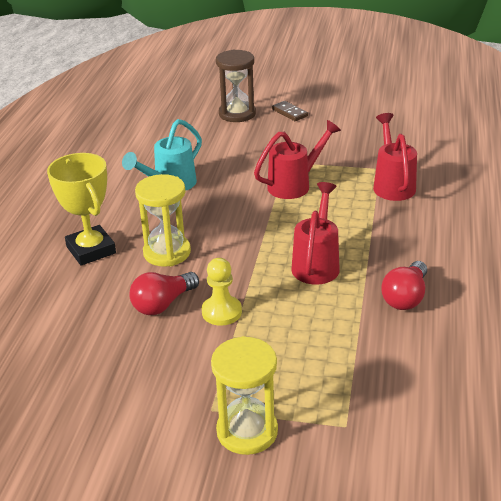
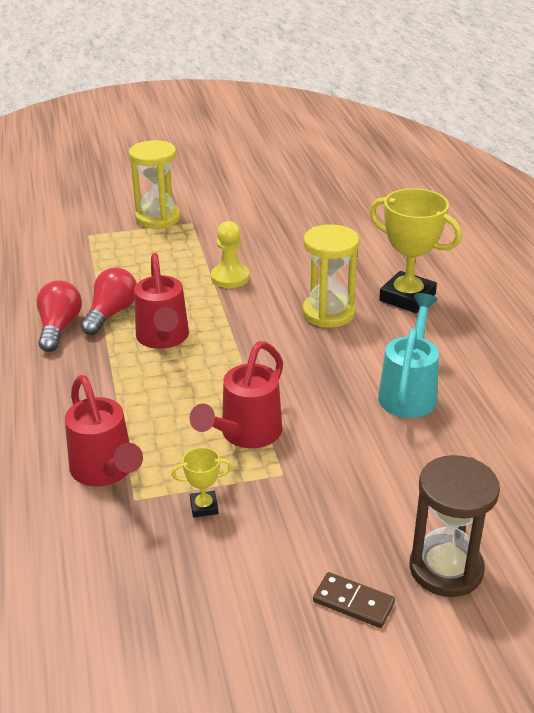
camera: 155 degrees right, 0 degrees up
red light bulb [129,272,199,315] -> red light bulb moved to [81,268,137,335]
none -> yellow trophy [171,447,232,517]

